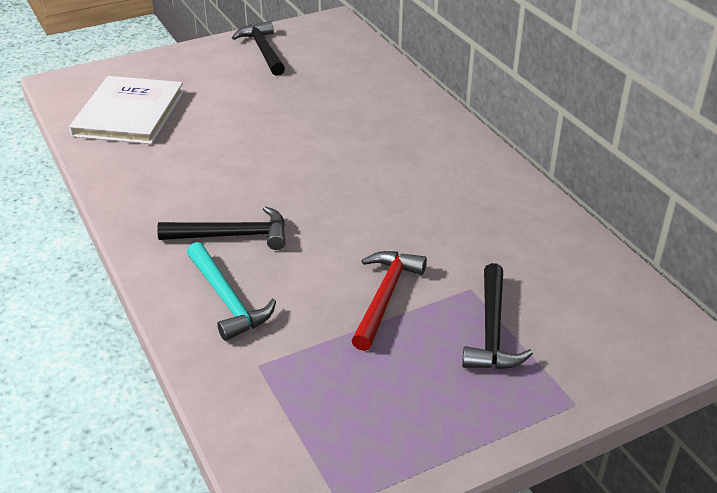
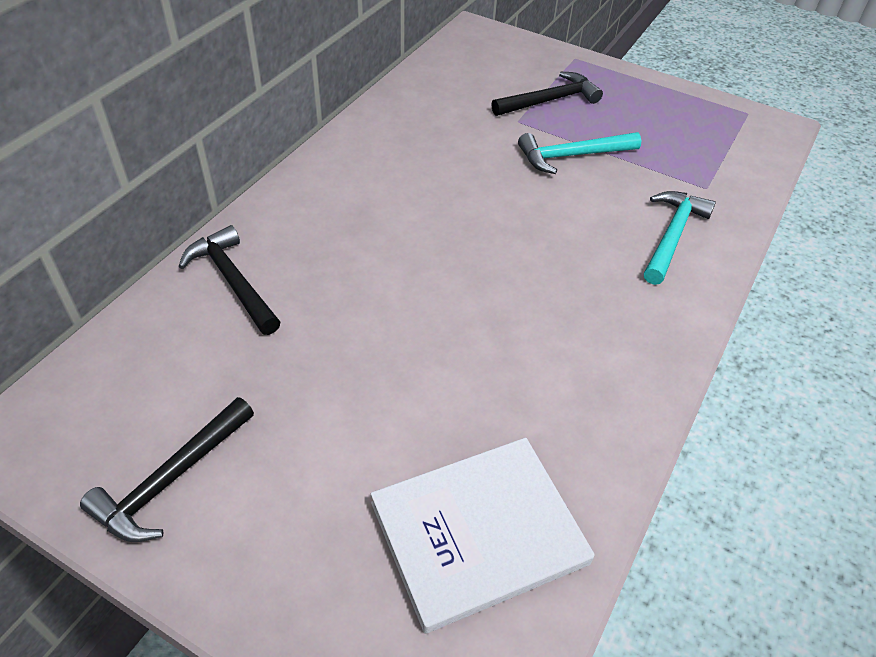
camera: 125 degrees left, 10 degrees up
black hammer [157,206,286,250] -> black hammer moved to [178,225,281,335]
red hammer [351,251,427,351] -> turquoise hammer [518,132,642,174]

